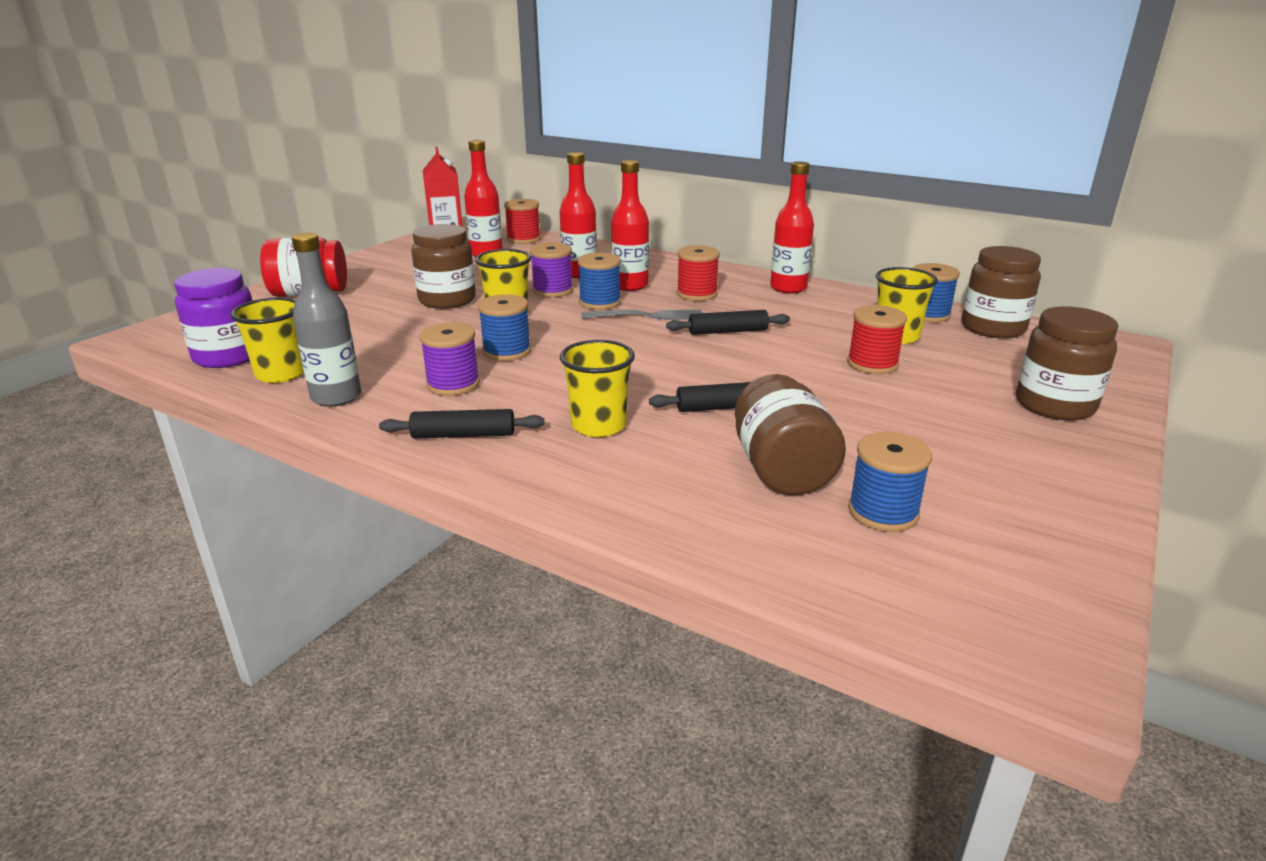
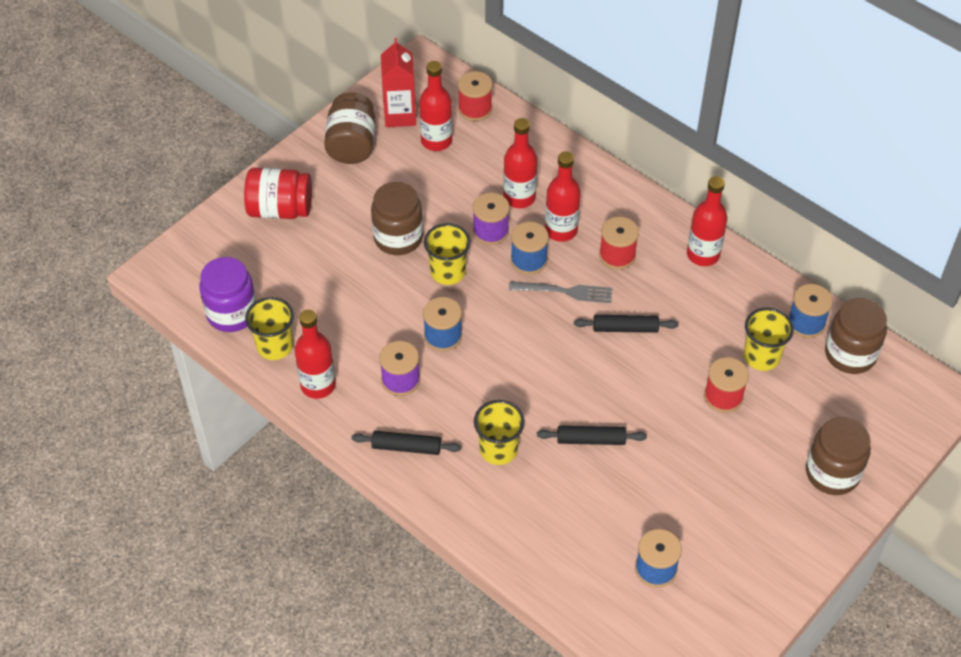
camera: 10 degrees right, 25 degrees up
grey bottle [292,233,361,407] -> red bottle [294,310,336,399]
brown jar [735,374,846,495] -> brown jar moved to [324,92,375,164]

